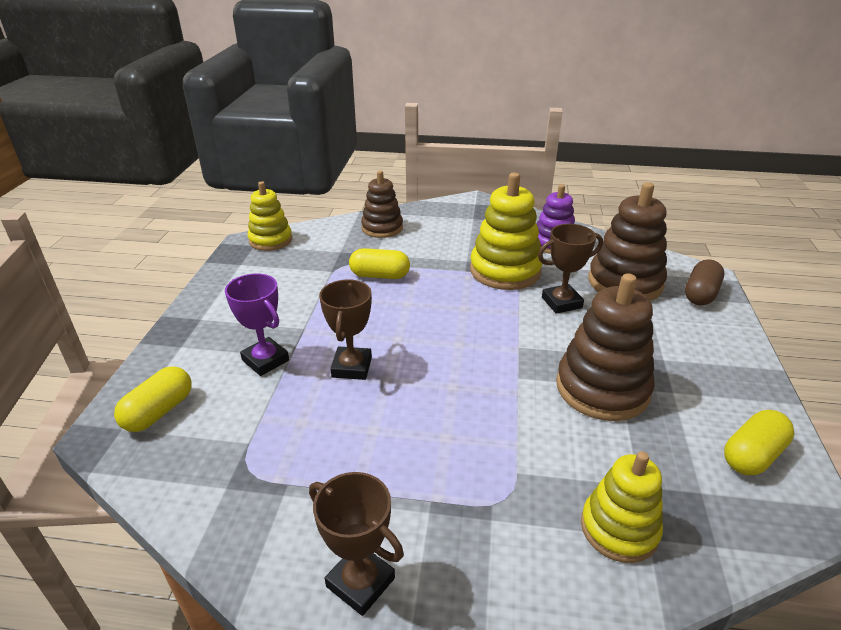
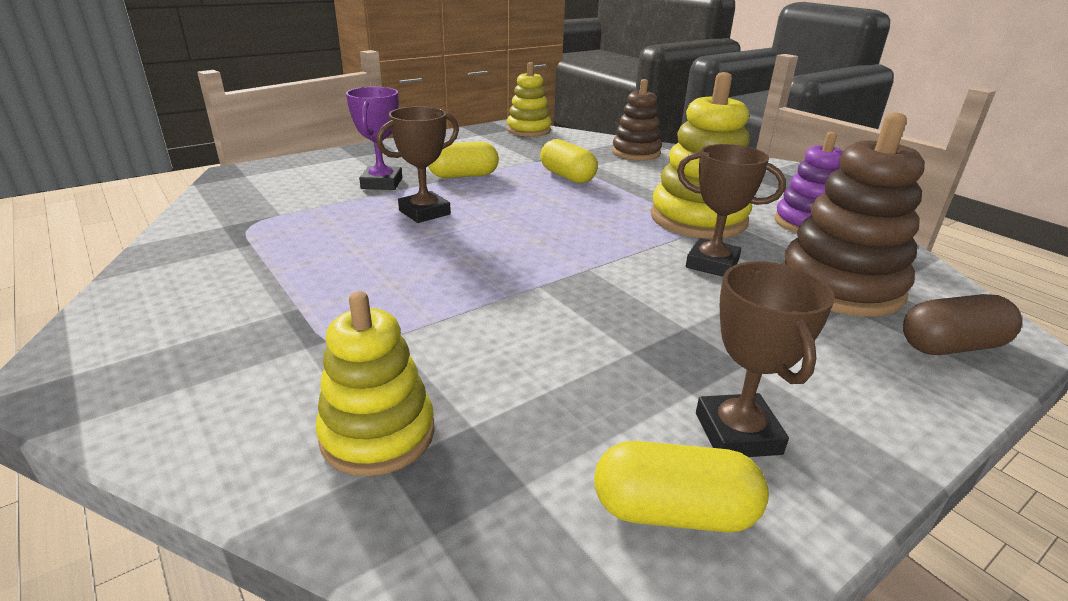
camera: 45 degrees right, 5 degrees down
yellow capsule [114,366,192,432] -> yellow capsule moved to [428,142,499,178]
brown trophy [309,472,404,616] -> brown trophy moved to [696,261,835,457]
brown stacking toy [556,274,655,421] -> none

